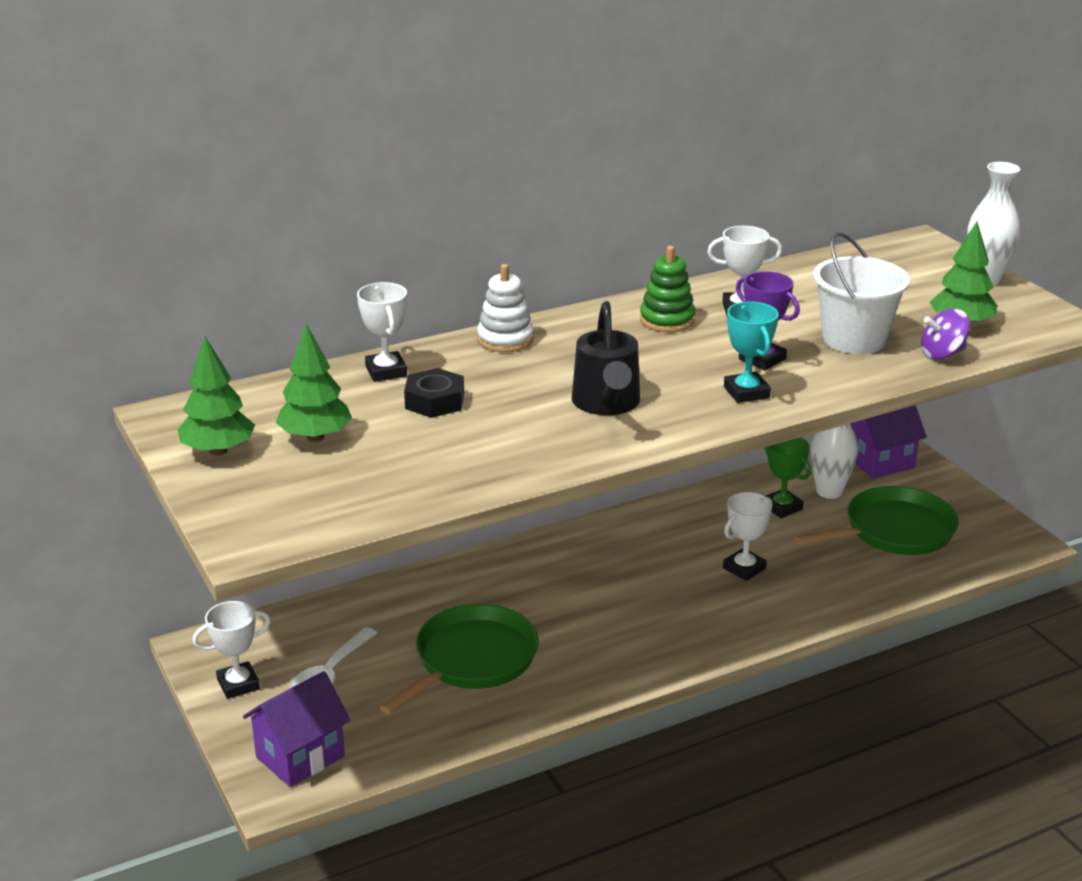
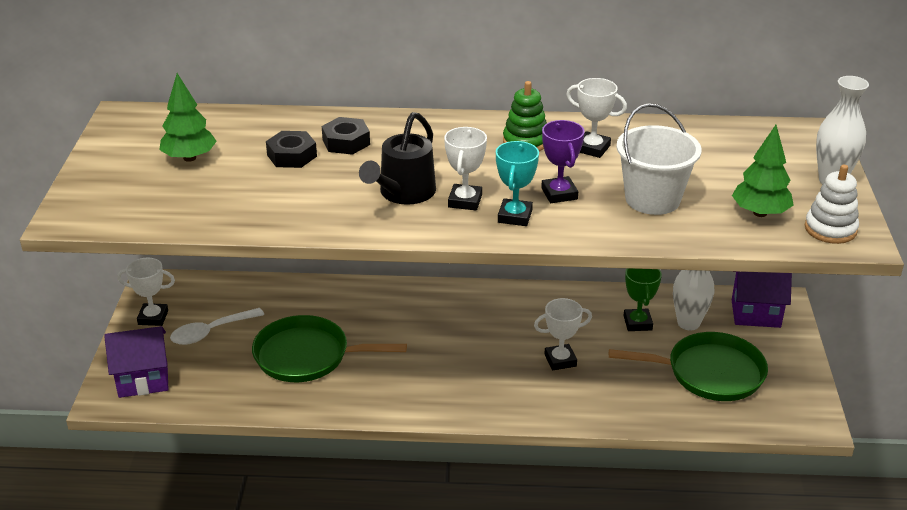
camera: 30 degrees right, 5 degrees up
green tree [178,336,255,456] -> none
white trophy [357,282,407,382] -> white trophy moved to [444,127,487,210]
green pan [380,604,538,714] -> green pan turned 150 degrees counterclockwise [252,315,407,382]
white stacking toy [477,264,534,352] -> white stacking toy moved to [805,164,859,244]
purple spinning top [921,309,970,359] -> none
none -> black nut [322,117,370,155]

